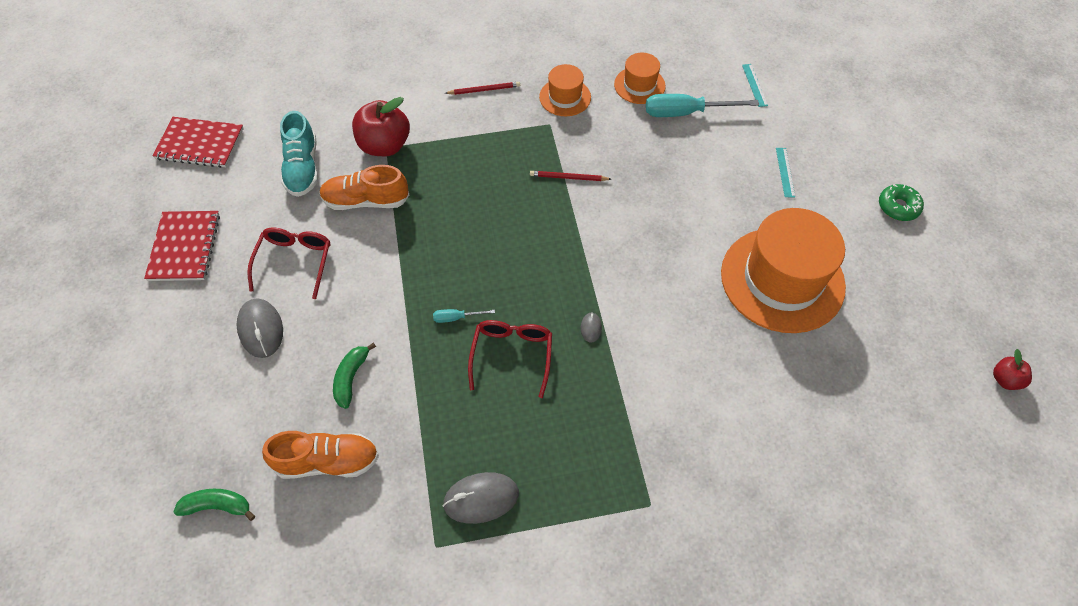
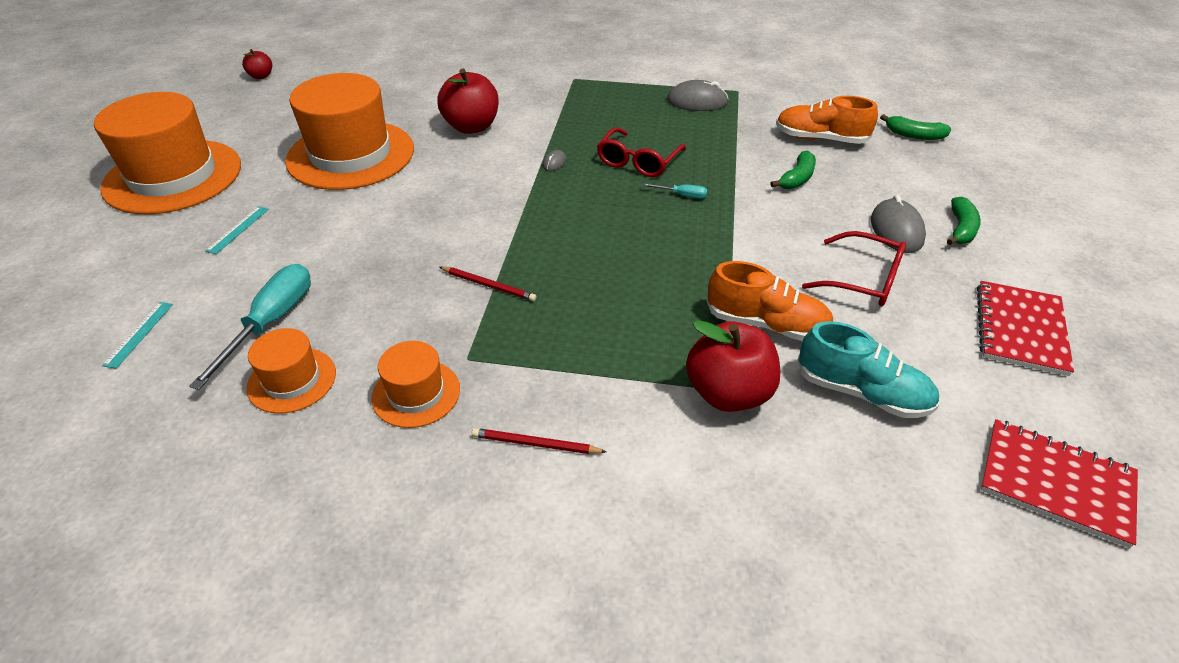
camera: 160 degrees left, 15 degrees down
red glasses [247,227,330,299] -> red glasses turned 90 degrees counterclockwise [802,231,906,306]
turquoise shoe [280,111,318,197] -> turquoise shoe turned 105 degrees clockwise [798,321,940,418]
turquoise screwdriver [646,94,759,117] -> turquoise screwdriver turned 90 degrees counterclockwise [189,264,311,390]
green donut [879,184,924,221] -> orange hat [94,92,241,214]
none -> red apple [437,69,499,134]
none -> green banana [947,197,981,245]

